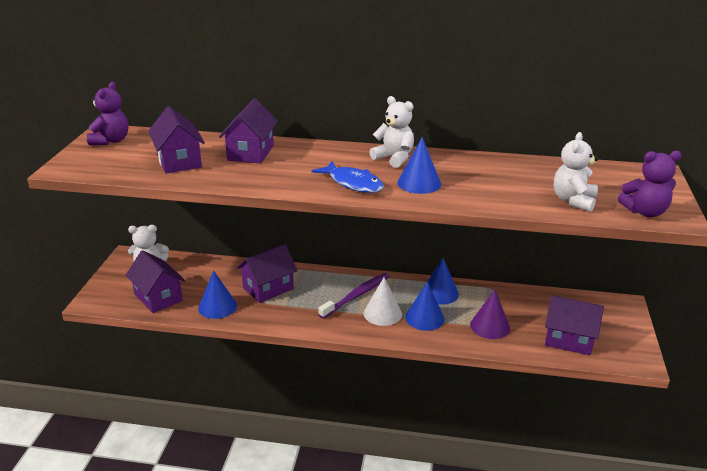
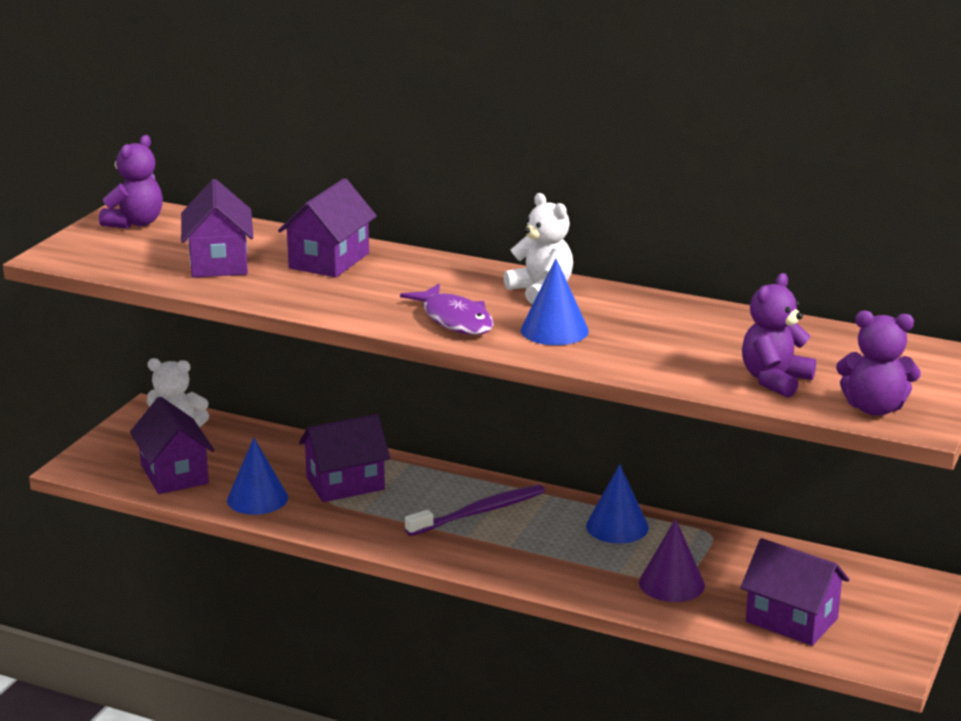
camera: 15 degrees right, 5 degrees down
blue fish [311,161,384,193] -> purple fish [400,284,494,335]
white cone [364,278,402,326] -> none
blue cone [405,281,444,331] -> none
white teddy bear [554,132,598,212] -> purple teddy bear [742,273,816,398]

